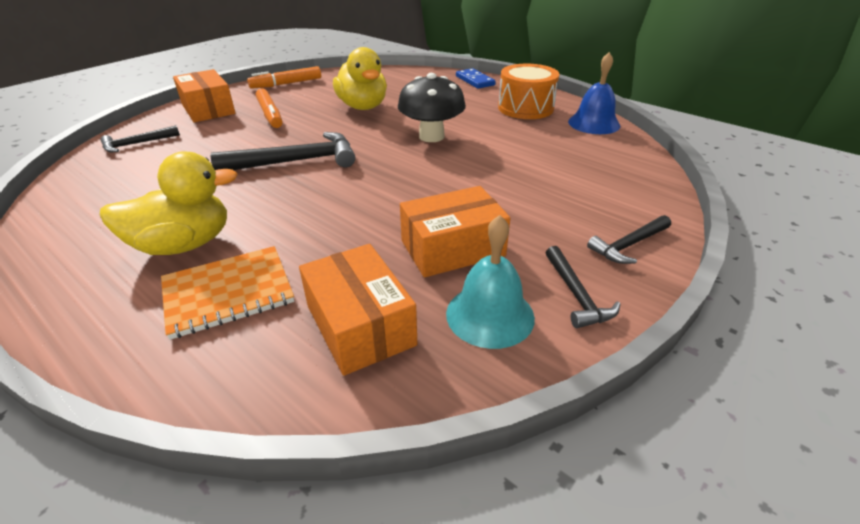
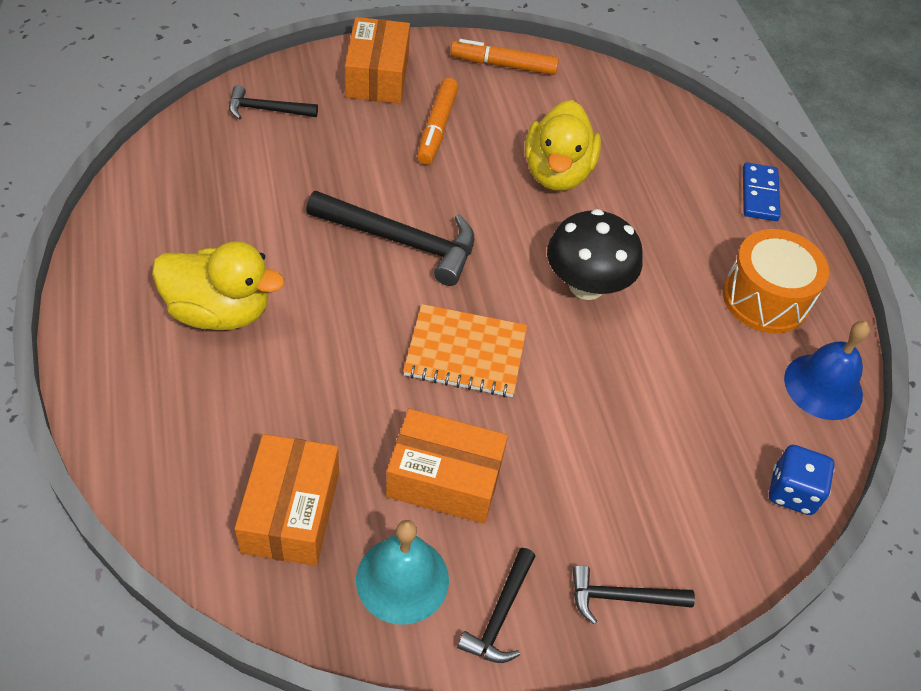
camera: 30 degrees right, 15 degrees up
orange notebook [161,246,294,340] -> orange notebook moved to [403,304,527,397]
none -> blue dice [769,445,835,515]

